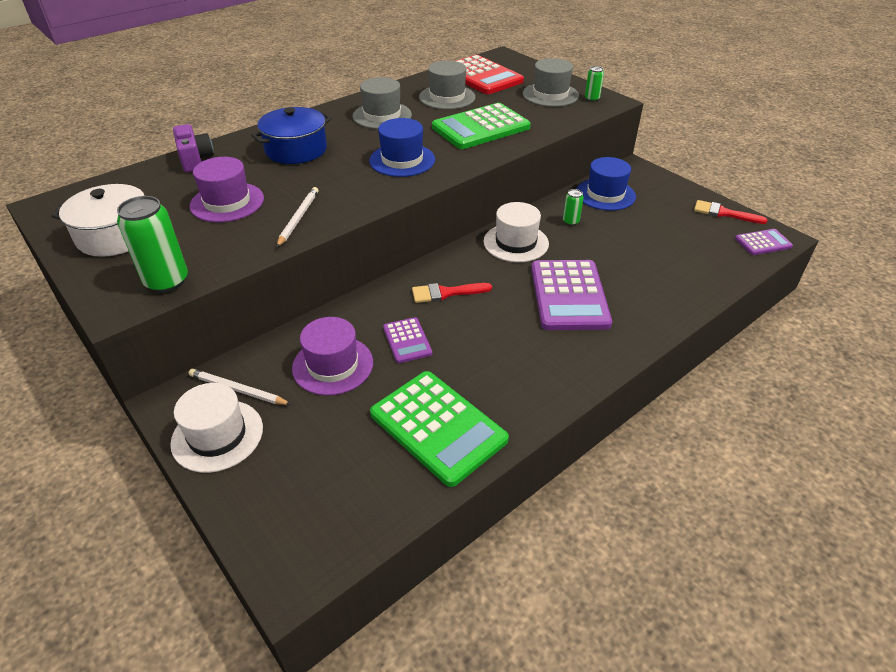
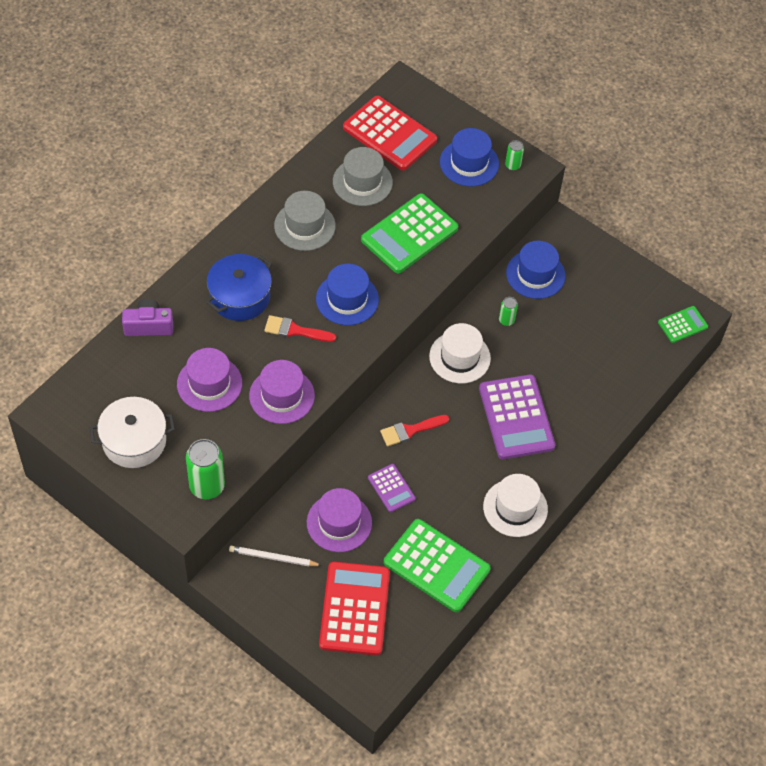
camera: 15 degrees left, 15 degrees up
white hat [170,383,263,473] -> white hat moved to [483,474,548,537]
purple camera [173,124,214,172] -> purple camera turned 60 degrees counterclockwise [122,299,173,336]
white pencil [276,187,319,248] -> purple hat [249,360,315,424]
grey hat [523,58,579,107] -> blue hat [440,128,499,186]
red brush [694,200,768,224] -> red brush moved to [264,315,336,342]
purple calculator [735,229,793,255] -> green calculator [658,306,708,343]
none -> red calculator [319,562,390,656]

